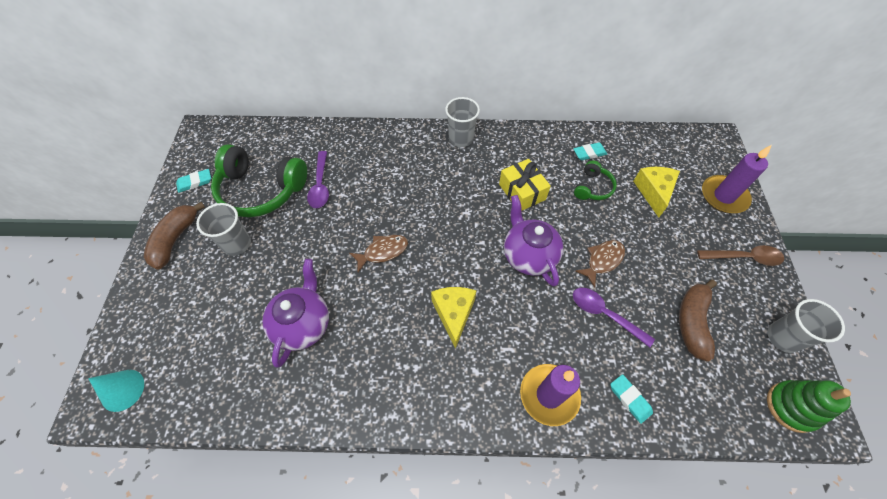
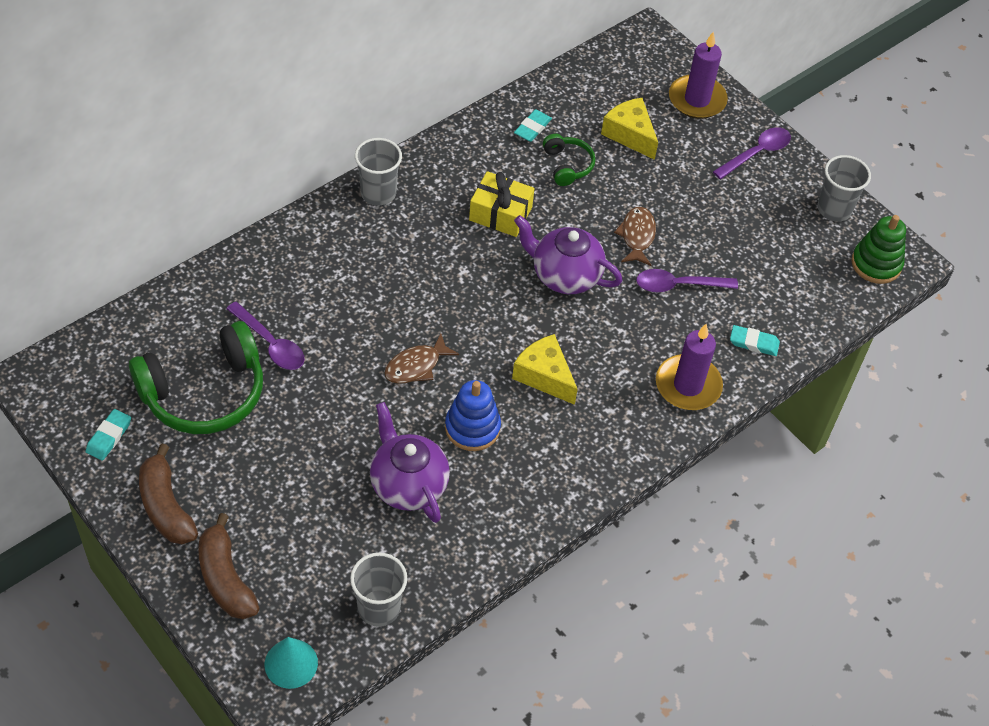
camera: 45 degrees left, 5 degrees down
grey cup [196,203,251,256] -> grey cup moved to [350,553,407,627]
brown fish [349,235,408,272] -> brown fish turned 150 degrees counterclockwise [384,333,459,384]
brown banana [679,280,717,362] -> brown banana moved to [198,513,259,619]
brown spoon [697,245,784,266] -> purple spoon [713,127,791,179]
none -> blue stacking toy [445,380,501,451]

